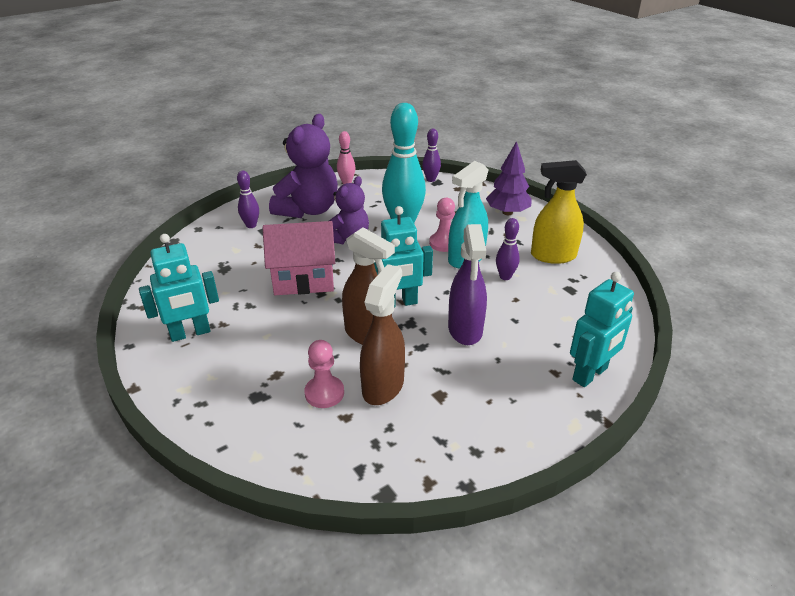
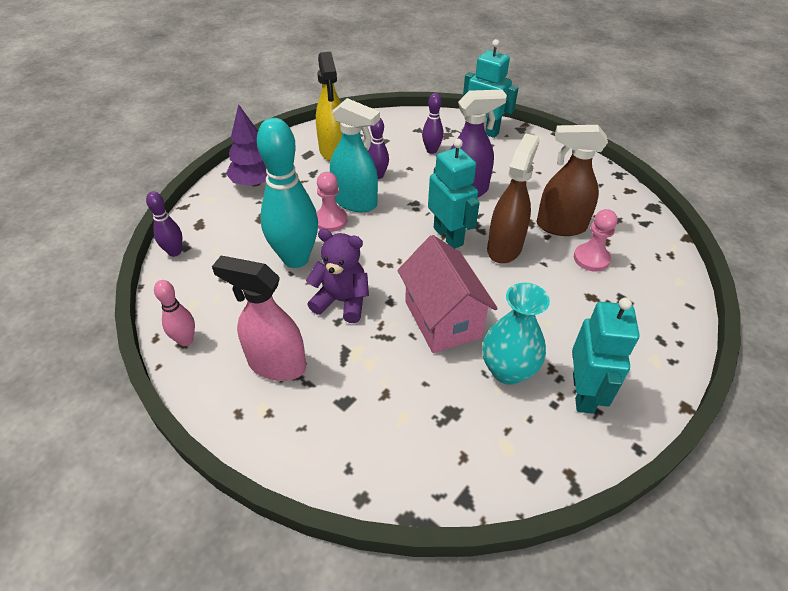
camera: 105 degrees left, 10 degrees up
turquoise robot [139,234,219,342] -> turquoise robot turned 45 degrees clockwise [572,298,640,414]
purple bowling pin [237,171,259,228] -> purple bowling pin moved to [422,93,444,154]
purple teddy bear [269,114,338,218] -> pink spray bottle [212,256,306,381]
none -> turquoise vase [482,283,550,385]

